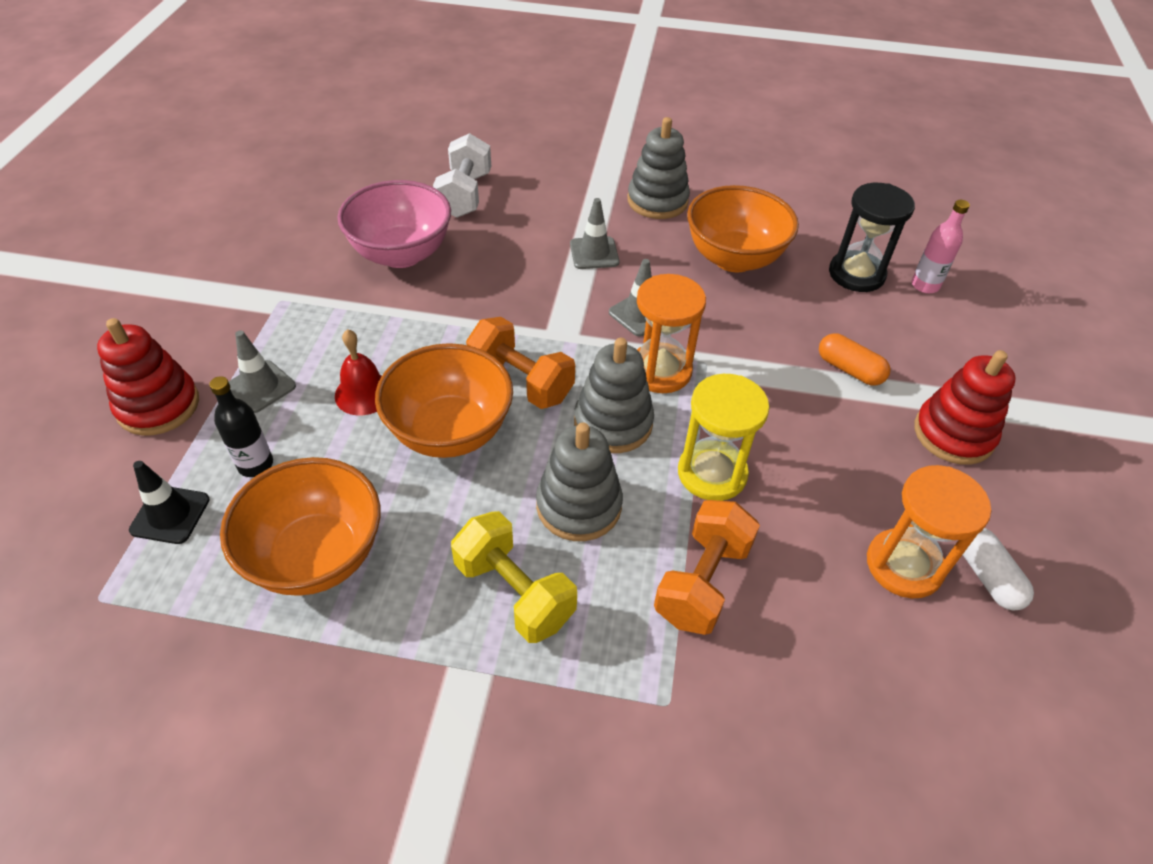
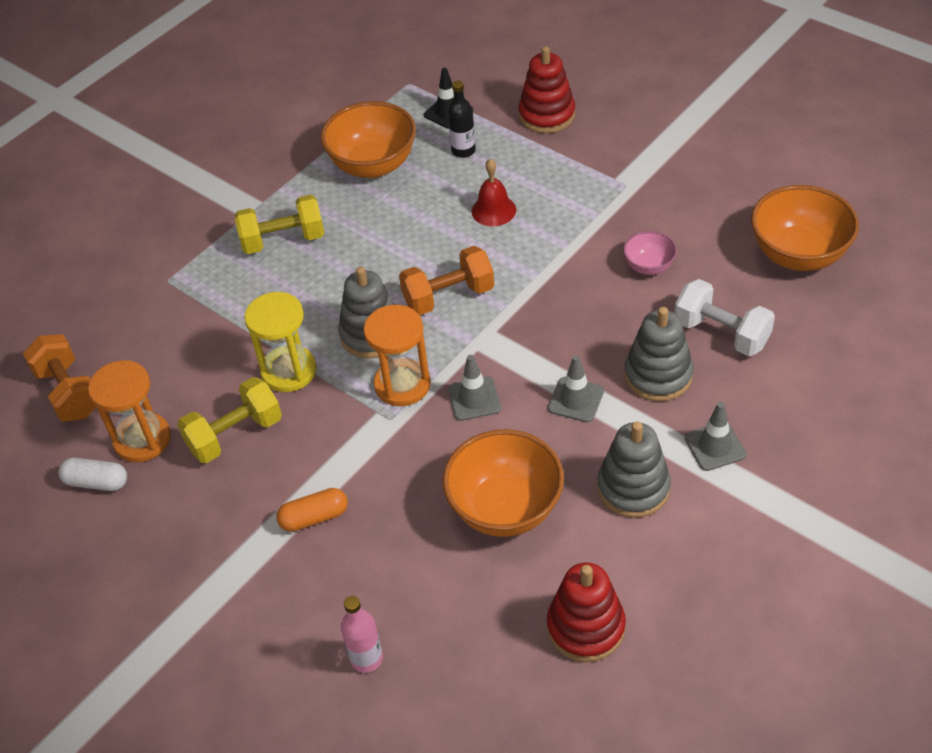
camera: 125 degrees right, 0 degrees up
grey traffic cone [228,330,296,413] -> grey traffic cone moved to [685,402,746,471]
pink bowl [338,180,451,268] -> pink bowl [623,231,677,275], size x0.51
orange bowl [375,343,513,458] -> orange bowl moved to [751,185,859,271]
grey stacking toy [536,423,623,541] -> grey stacking toy moved to [624,307,693,401]
orange dumbbell [654,500,760,635] -> orange dumbbell moved to [23,334,96,421]
black hourglass [829,183,915,292] -> none
red stacking toy [914,350,1016,465] -> red stacking toy moved to [547,562,626,662]
none -> yellow dumbbell [177,377,282,463]

